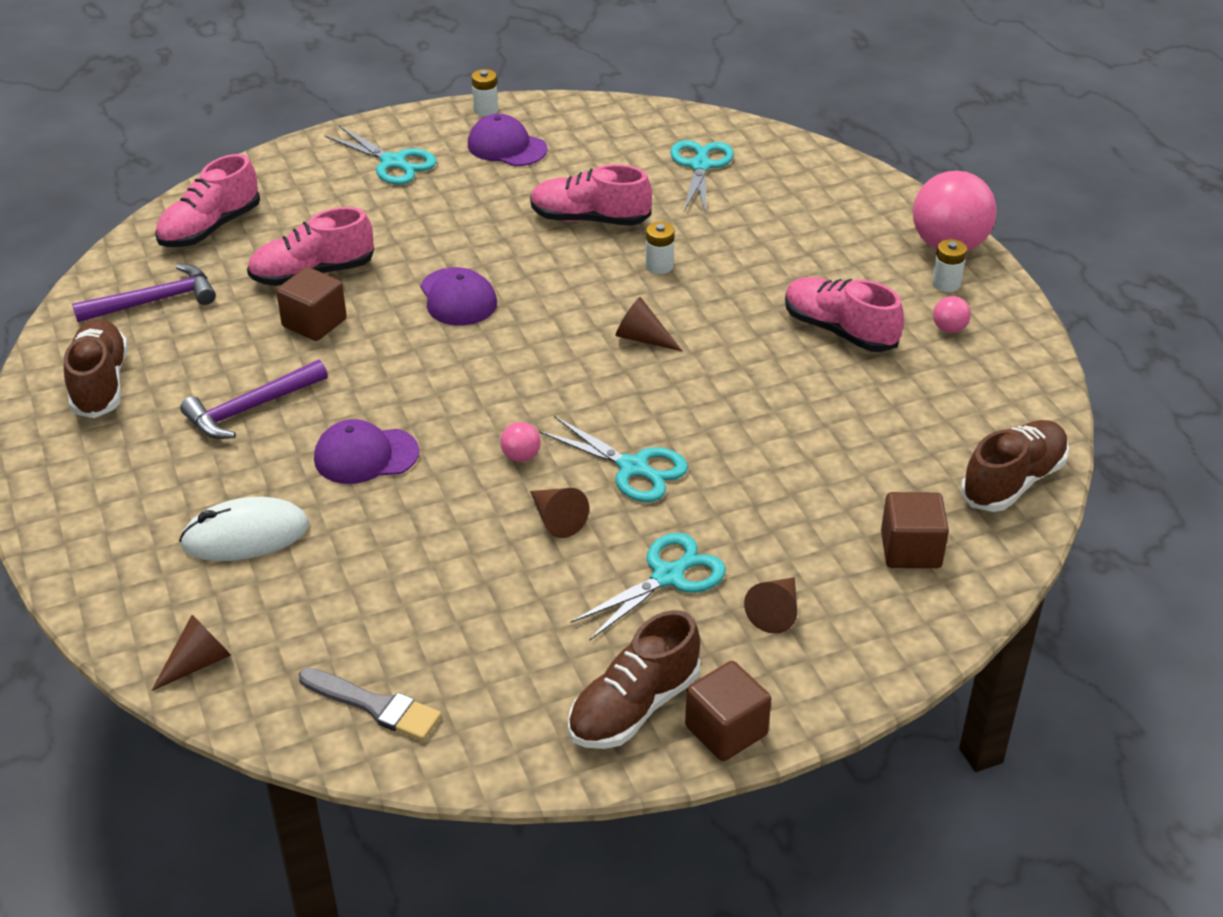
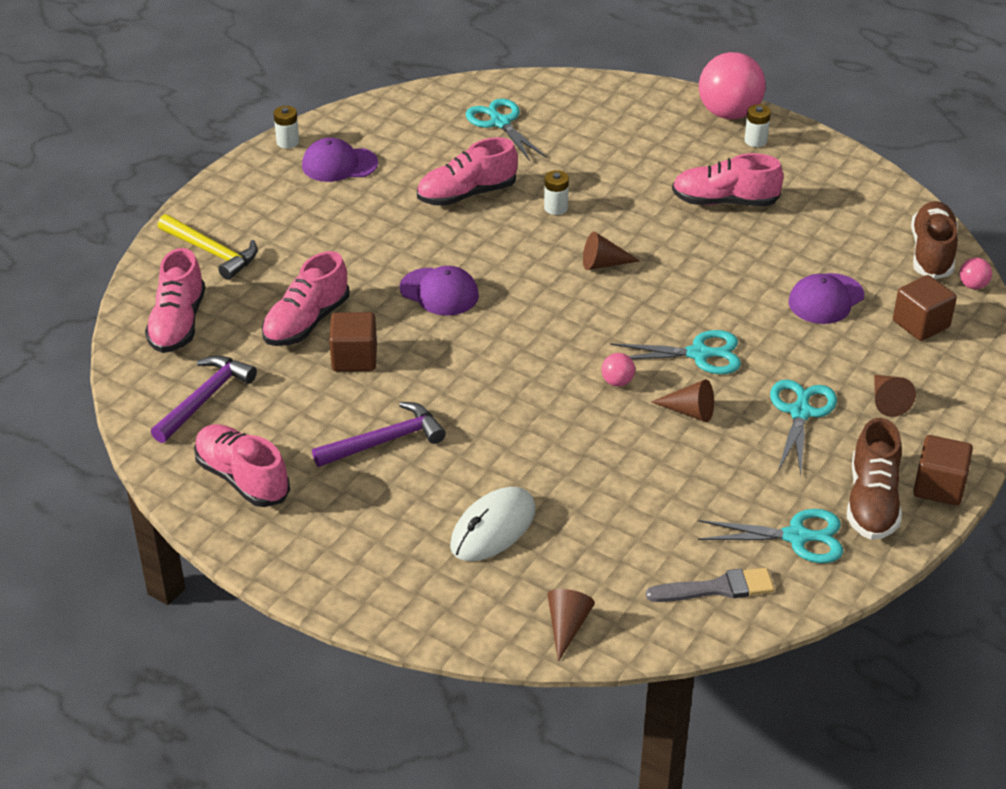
camera: 35 degrees left, 0 degrees up
brown shoe [64,319,128,418] -> pink shoe [194,424,290,507]
purple hammer [180,360,328,439] -> purple hammer turned 135 degrees counterclockwise [312,402,446,467]
purple cap [314,419,419,484] -> purple cap moved to [789,273,864,324]
turquoise scissors [324,126,437,185] -> turquoise scissors moved to [698,509,843,563]
pink ball [933,296,971,333] -> pink ball moved to [959,258,992,289]
none -> yellow hammer [158,214,258,280]

